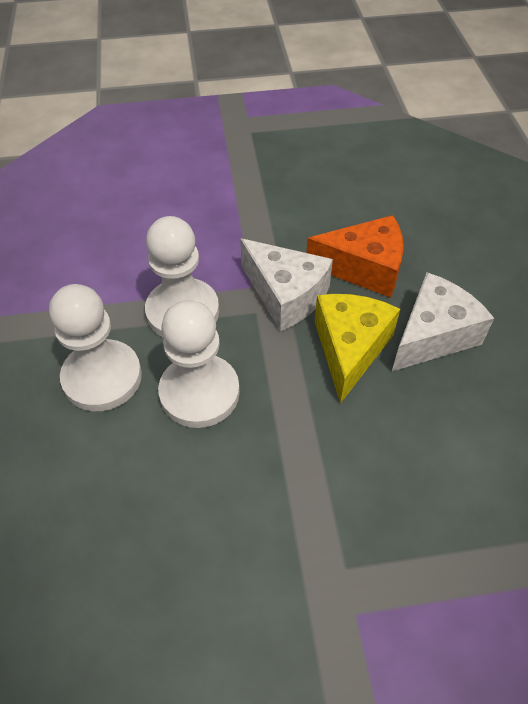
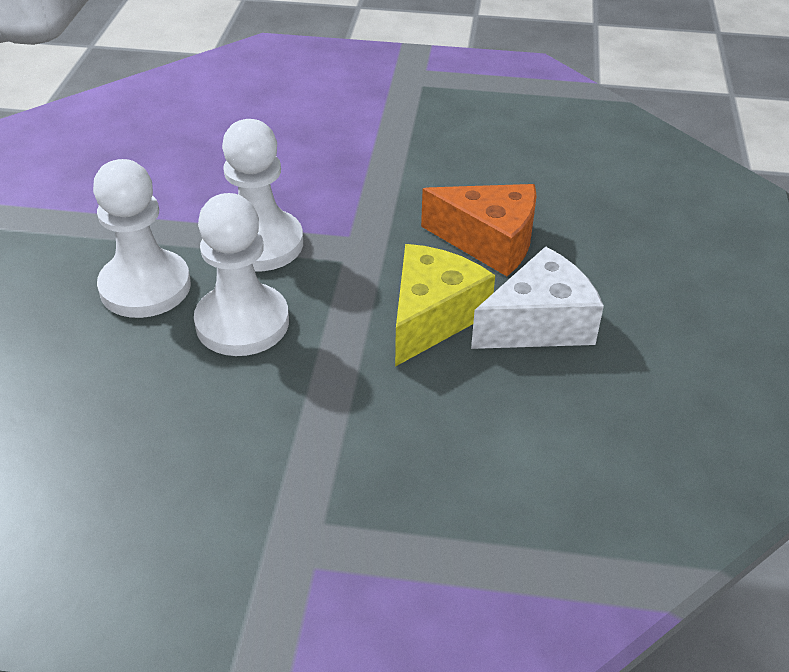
camera: 15 degrees right, 10 degrees down
white cheese [240,238,333,331] -> none

